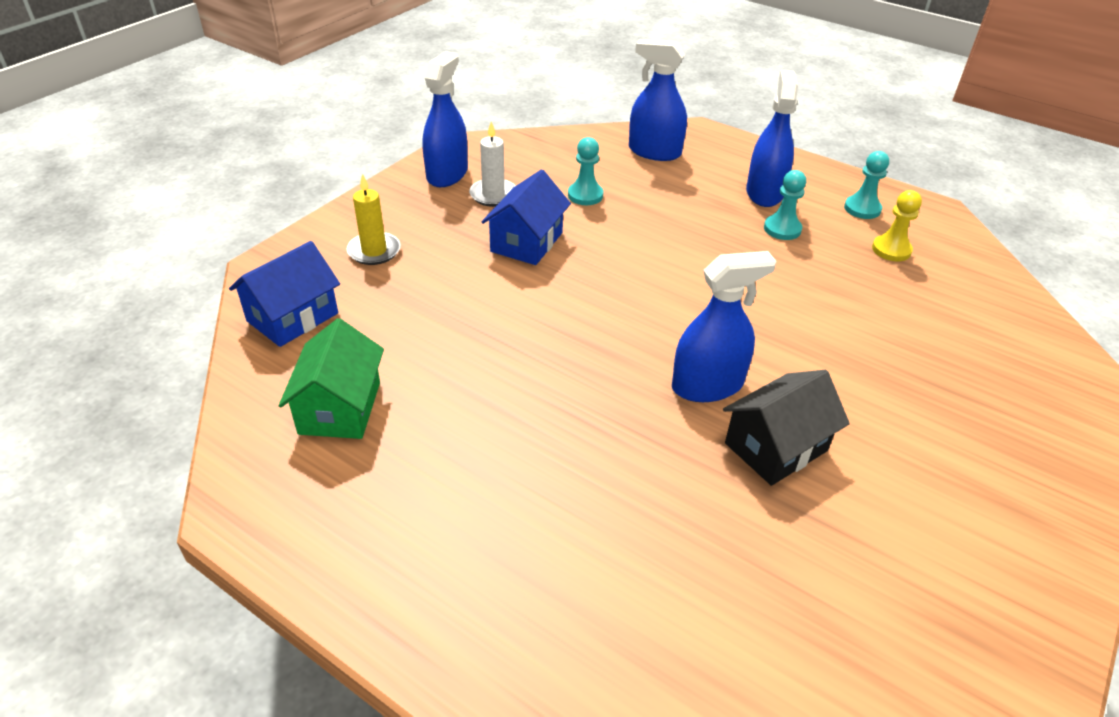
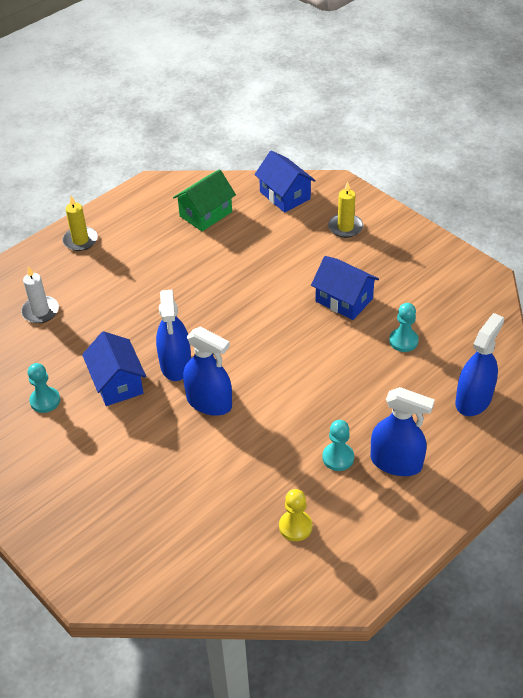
camera: 105 degrees right, 5 degrees up
green house [279,318,384,439] -> green house turned 60 degrees counterclockwise [173,169,236,231]
blue spray bottle [423,51,468,187] -> blue spray bottle moved to [183,327,232,416]
white candle [469,121,515,207] -> white candle moved to [21,266,59,323]
black house [723,370,850,486] -> blue house [82,331,146,406]
turquoise pawn [844,151,889,219] -> turquoise pawn moved to [28,363,60,413]
none -> yellow candle [63,196,98,251]

